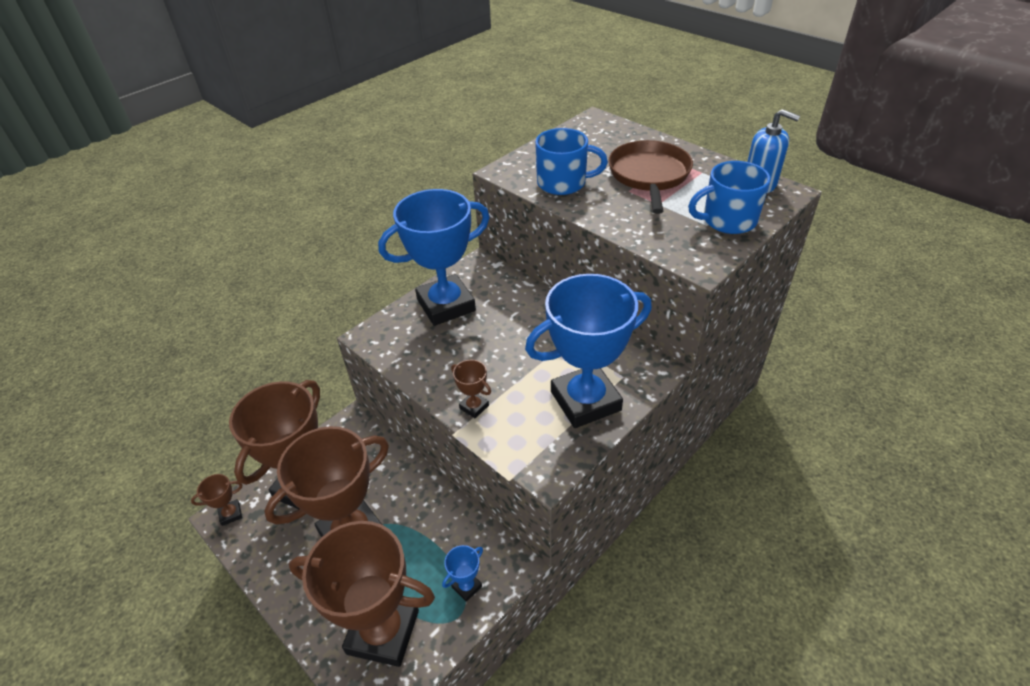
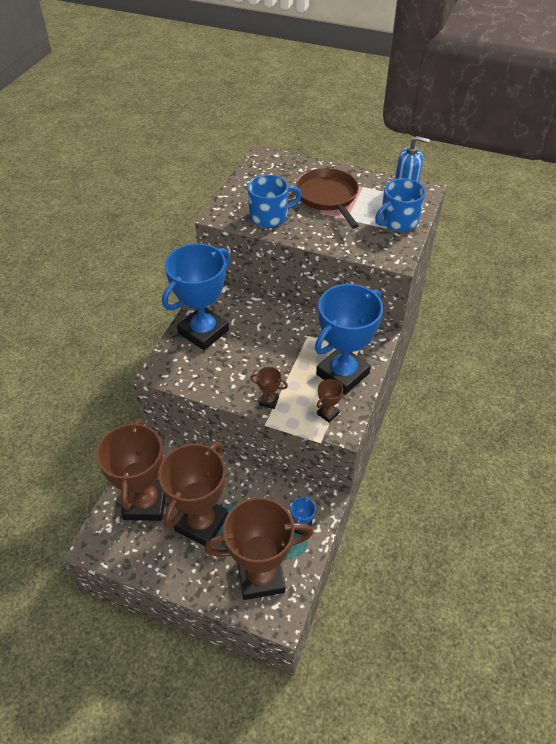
camera: 25 degrees left, 5 degrees up
brown trophy [191,474,242,526] -> brown trophy moved to [317,379,343,423]

